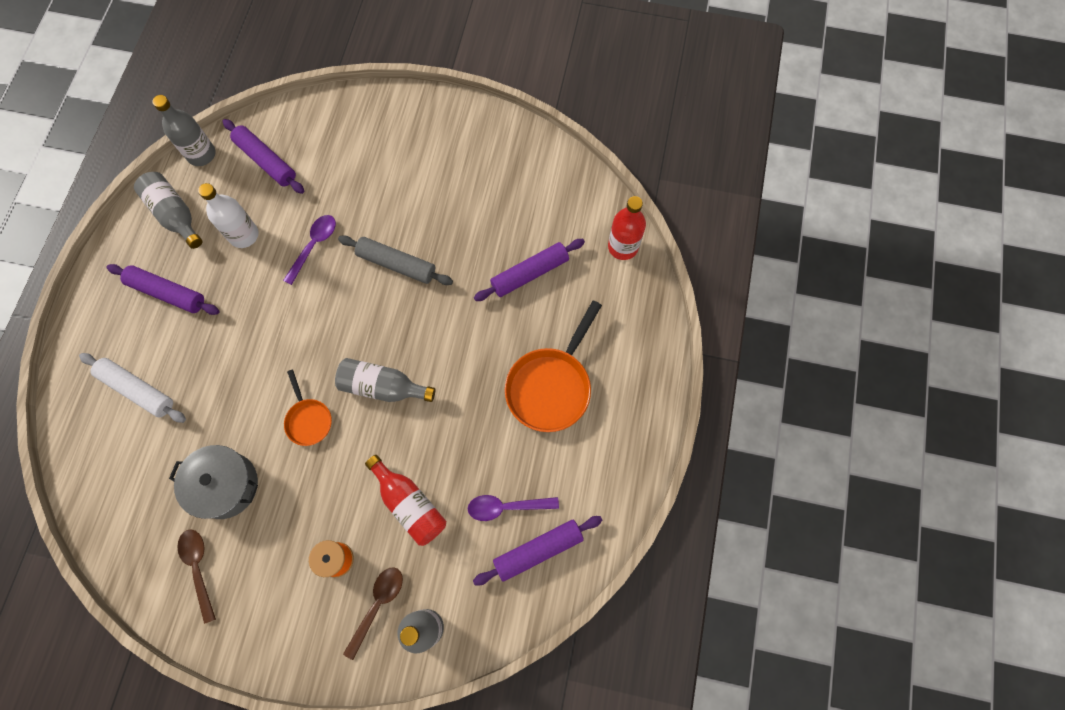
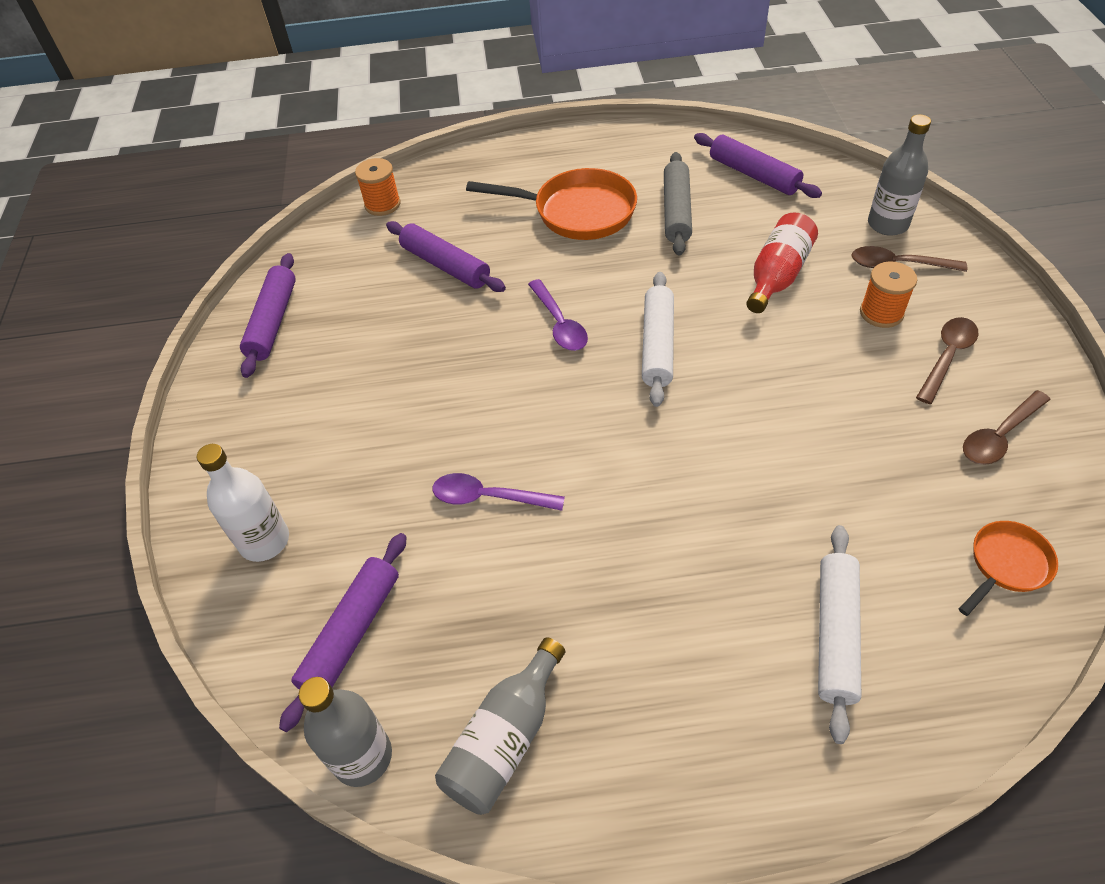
camera: 105 degrees left, 20 degrees down
purple rolling pin [106,264,220,315] -> purple rolling pin moved to [240,253,296,378]
grey pot [169,445,258,519] -> none
white bottle [198,183,259,248] -> white bottle moved to [197,444,289,562]
orange pan [284,370,332,446] -> orange pan moved to [959,521,1058,616]
grey bottle [335,358,436,402] -> white rolling pin [642,272,674,407]
grey rolling pin [338,235,453,285] -> grey rolling pin moved to [664,152,692,256]
purple spoon [468,495,559,521] -> purple spoon moved to [528,279,588,351]
red bottle [608,196,646,260] -> orange spool [355,158,400,216]
none -> brown spoon [916,317,978,404]

